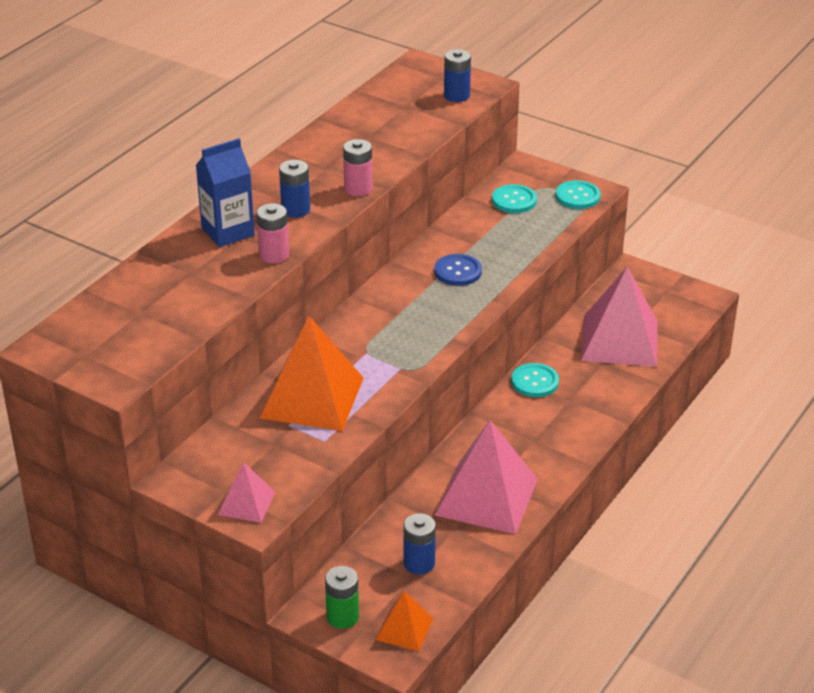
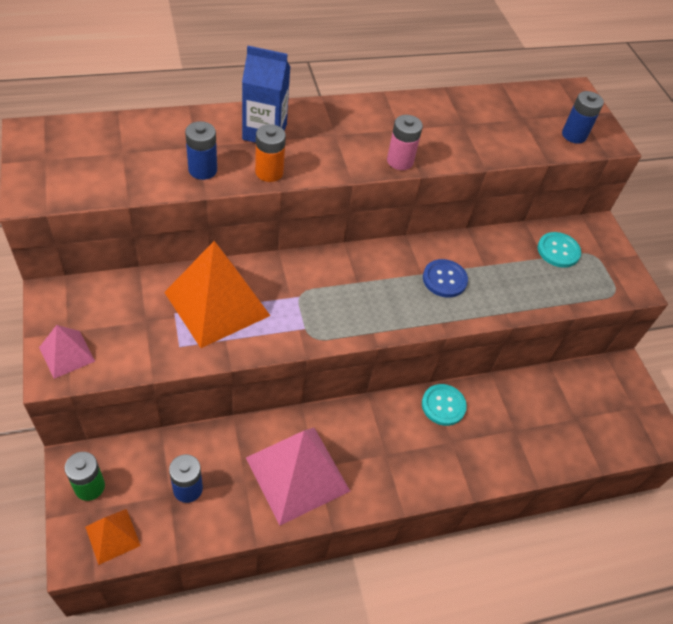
camera: 35 degrees right, 15 degrees up
pink battery [256,203,289,263] -> orange battery [255,124,286,182]
blue battery [279,160,310,218] -> blue battery moved to [185,121,217,180]
turquoise button [556,180,601,209] -> none
pink pyramid [581,267,658,367] -> none

